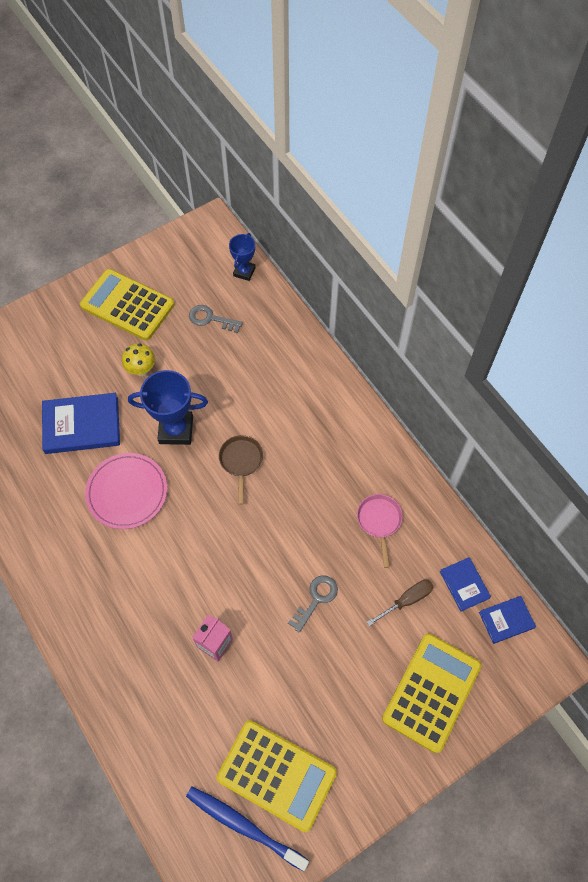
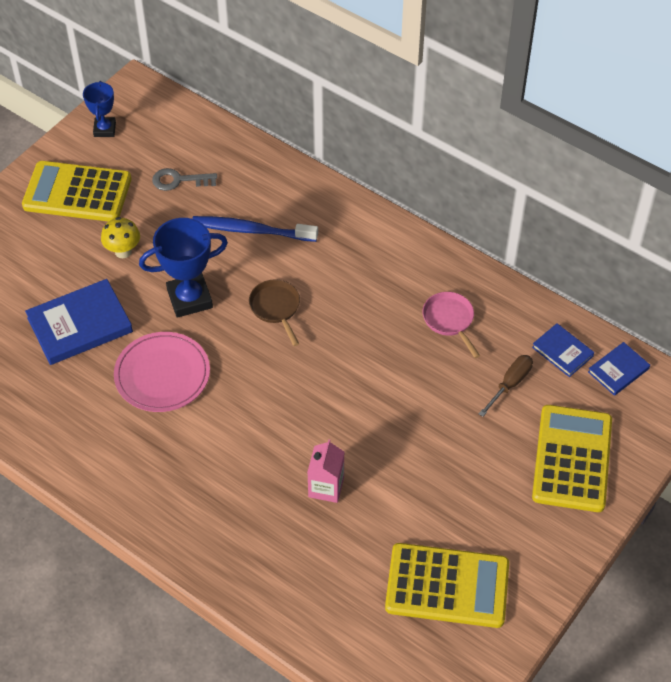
camera: 20 degrees left, 10 degrees down
blue toothbrush [186,787,309,871] -> blue toothbrush moved to [192,216,318,242]
blue trophy [229,233,256,281] -> blue trophy moved to [83,81,116,137]
grey key [288,575,338,633] -> none

